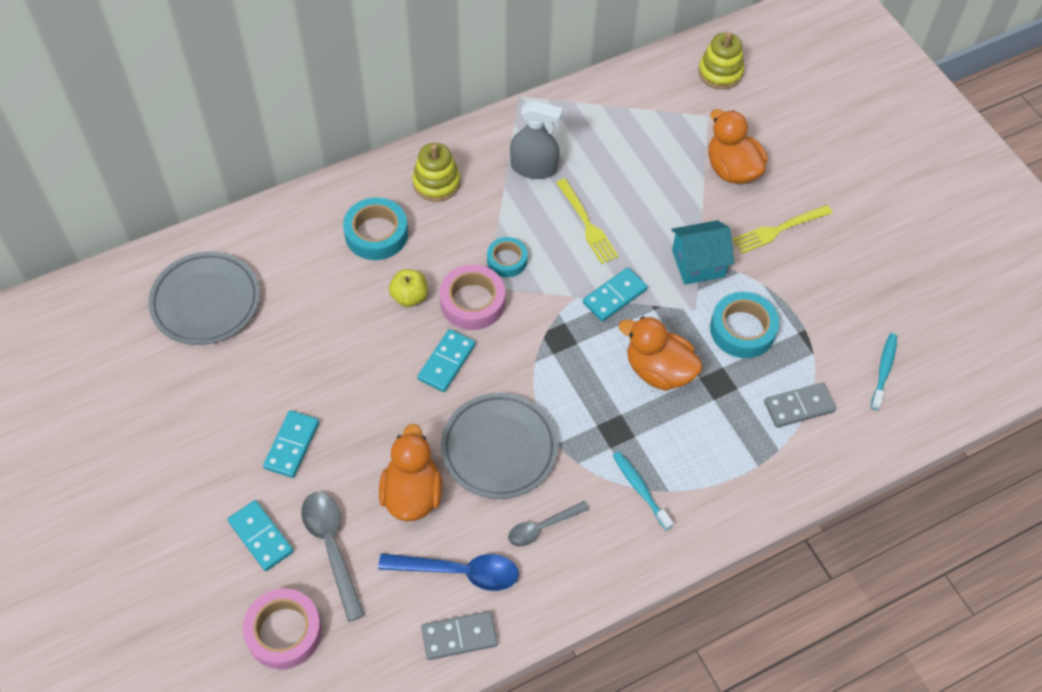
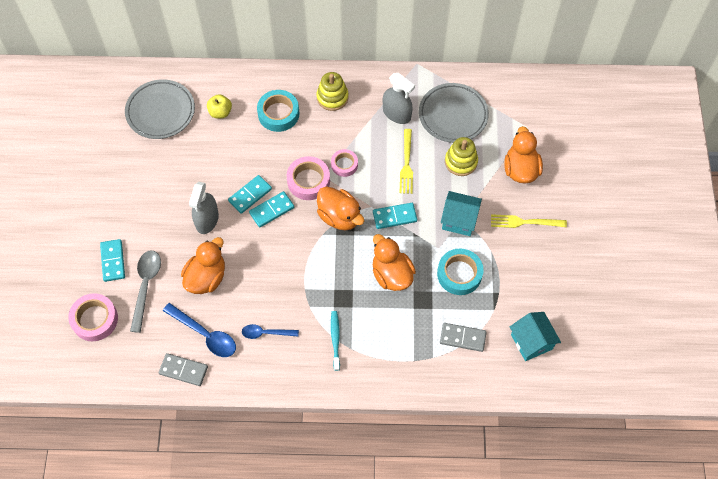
camera: 30 degrees right, 5 degrees up
turquoise domino [263,410,319,478] -> turquoise domino moved to [228,175,272,214]
yellow apple [389,269,428,307] -> yellow apple moved to [207,94,232,119]
grey plate [441,393,558,499] -> grey plate moved to [419,83,489,143]
turquoise tape [487,237,527,277] -> pink tape [331,149,358,177]
grey spoon [508,501,589,547] -> blue spoon [242,324,299,339]
yellow stacking toy [698,32,744,89] -> yellow stacking toy moved to [445,137,478,176]
turquoise toothbrush [871,333,897,410] -> turquoise house [510,312,561,361]
none -> grey spray bottle [189,182,219,234]
none -> orange duck [317,187,364,230]

